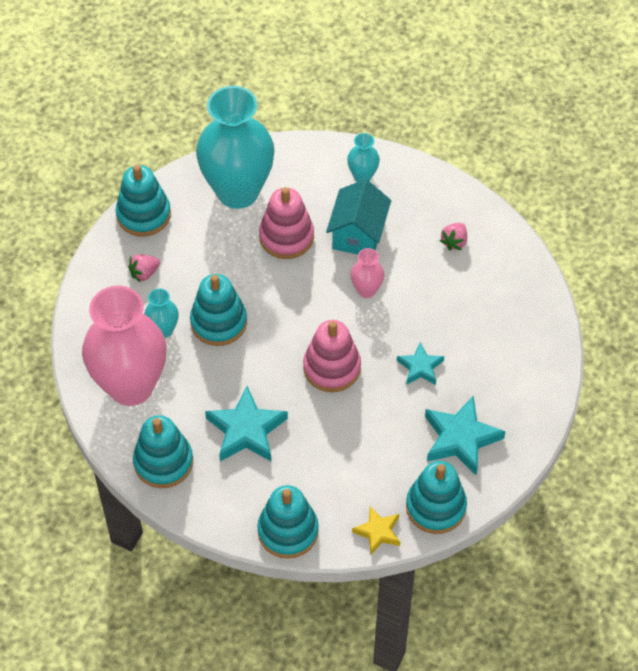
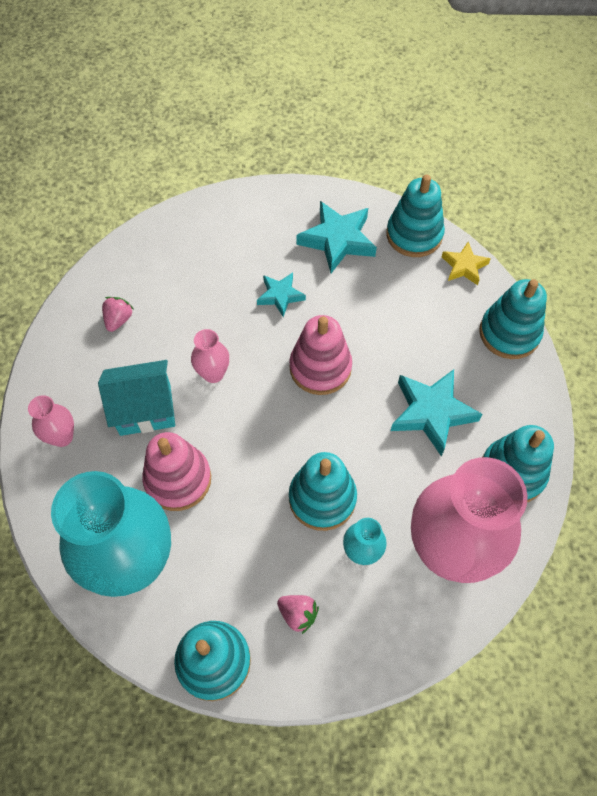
camera: 115 degrees left, 5 degrees up
turquoise vase [347,133,380,182] -> pink vase [28,395,74,447]
pink strawberry [440,223,467,251] -> pink strawberry turned 75 degrees counterclockwise [102,297,133,332]

